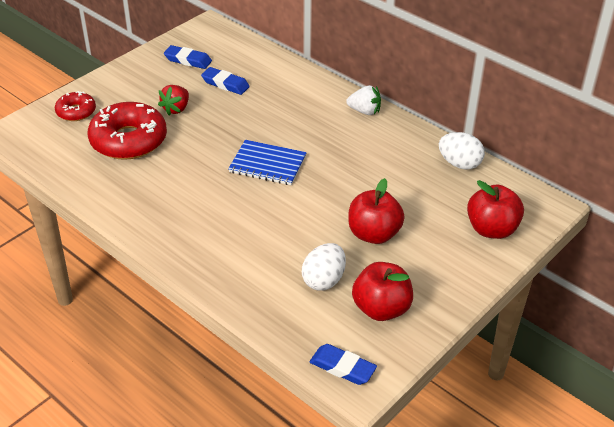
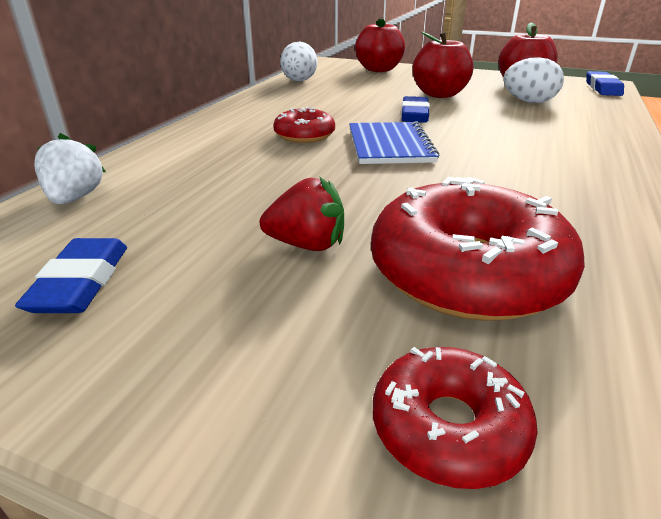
camera: 110 degrees left, 10 degrees down
blue eraser [201,67,250,95] -> blue eraser moved to [401,96,430,123]
white strawberry [346,85,381,115] -> white strawberry moved to [34,133,106,204]
none -> red donut [273,107,335,143]

